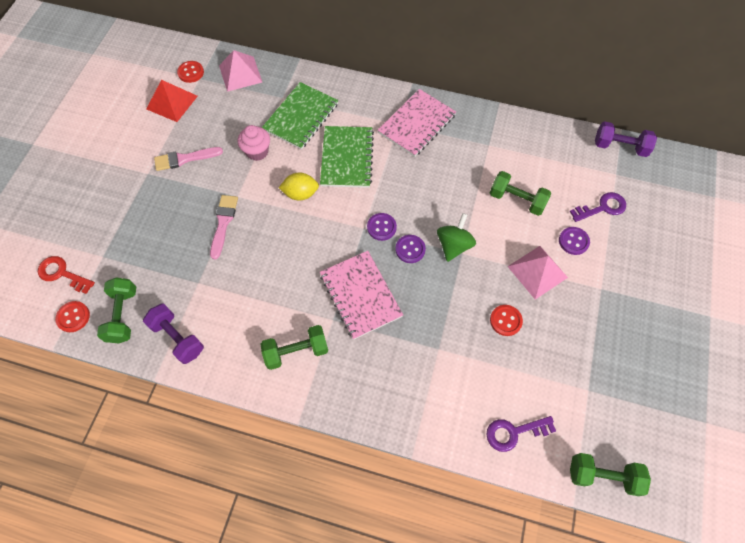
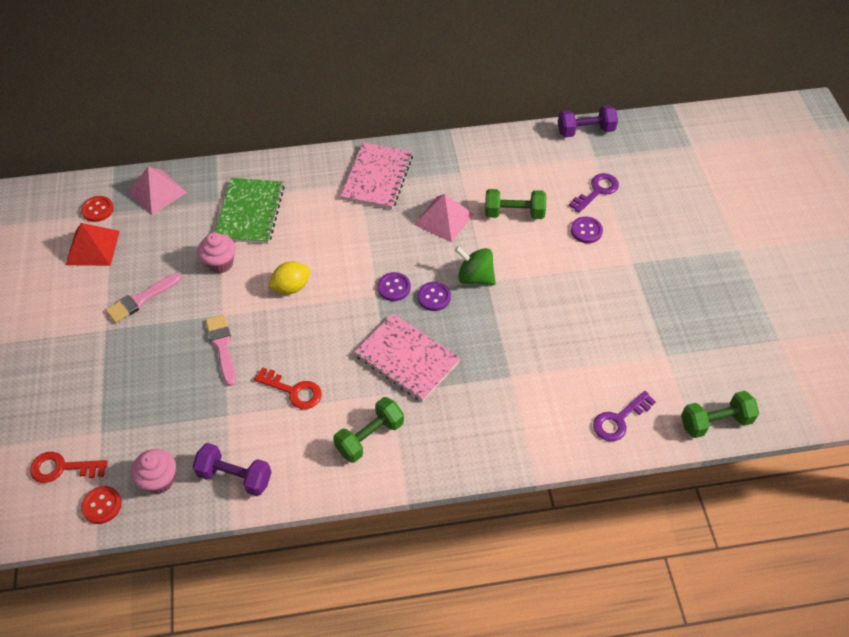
camera: 25 degrees left, 10 degrees down
green dumbbell [97,277,136,343] -> pink cupcake [131,449,176,494]
green notebook [320,126,374,188] -> none
green spinning top [437,213,476,262] -> green spinning top turned 60 degrees counterclockwise [455,246,496,285]
red button [490,305,523,336] -> none
pink pyramid [507,246,568,299] -> pink pyramid moved to [414,194,473,243]
none -> red key [254,367,322,409]

